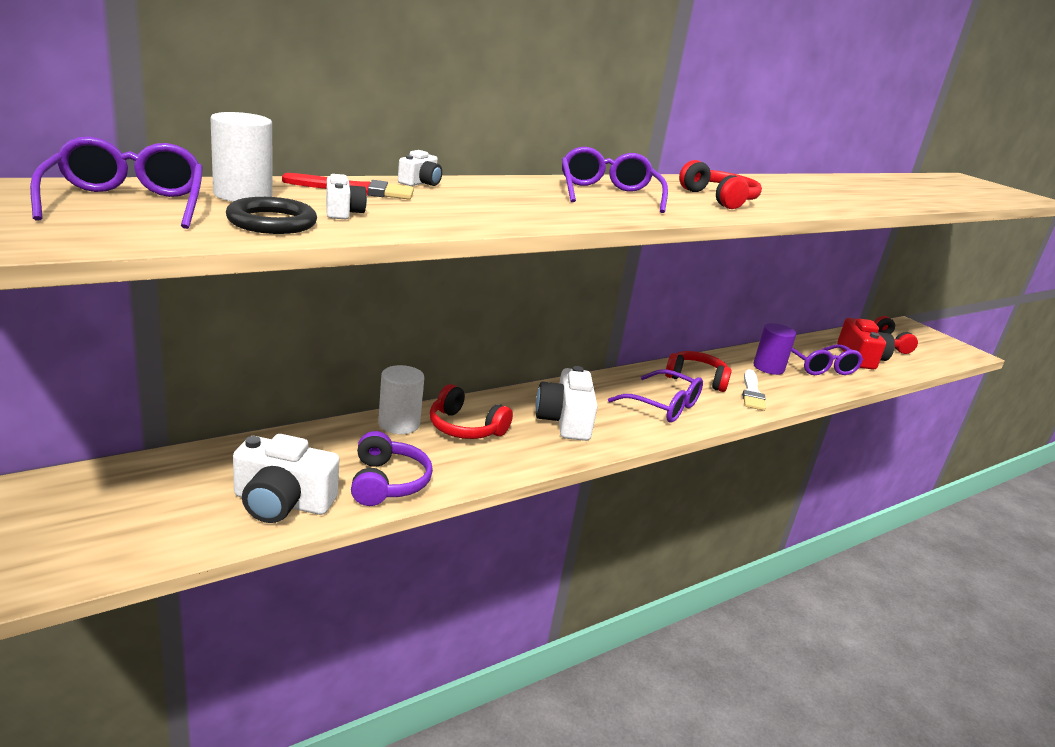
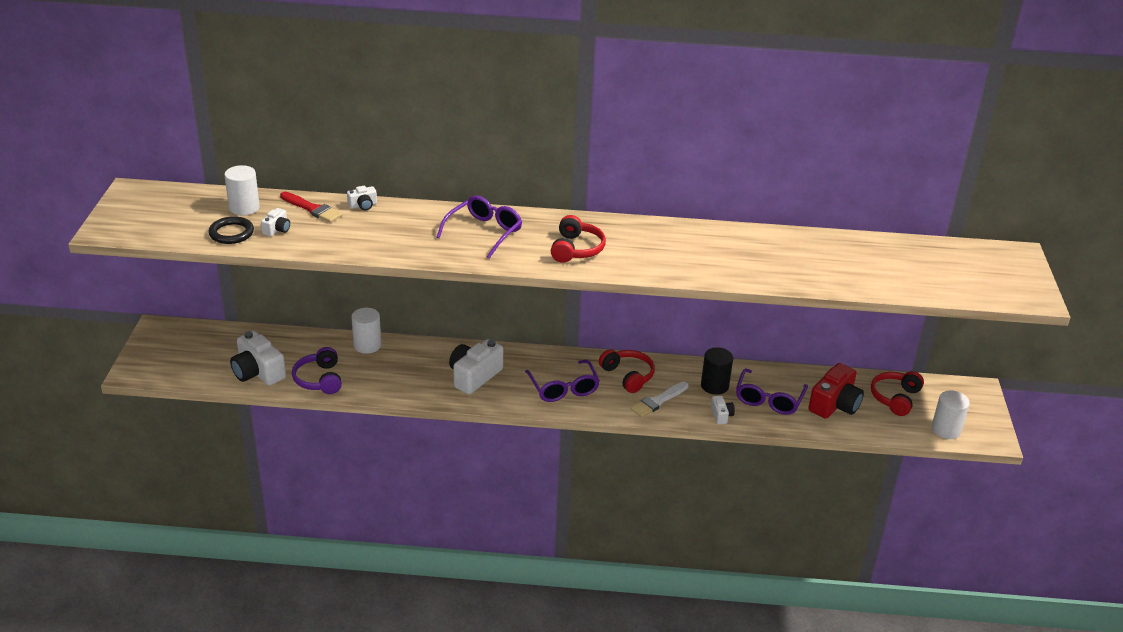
camera: 40 degrees right, 10 degrees up
purple glasses [30,137,203,229] -> none
purple headphones [351,431,433,506] -> purple headphones turned 135 degrees clockwise [292,347,342,394]
red headphones [430,384,513,439] -> none
purple cylinder [753,323,796,375] -> black cylinder [701,347,733,395]
none -> white camera [711,396,735,424]
none -> white cylinder [931,391,970,439]

